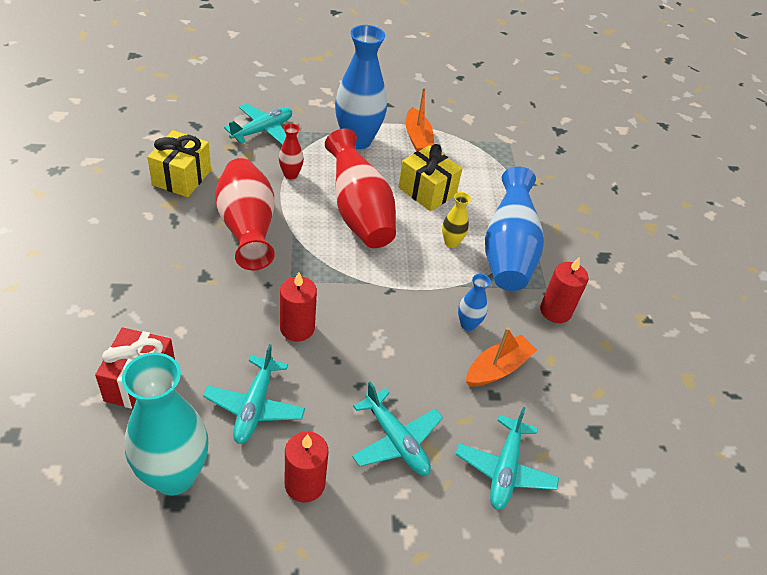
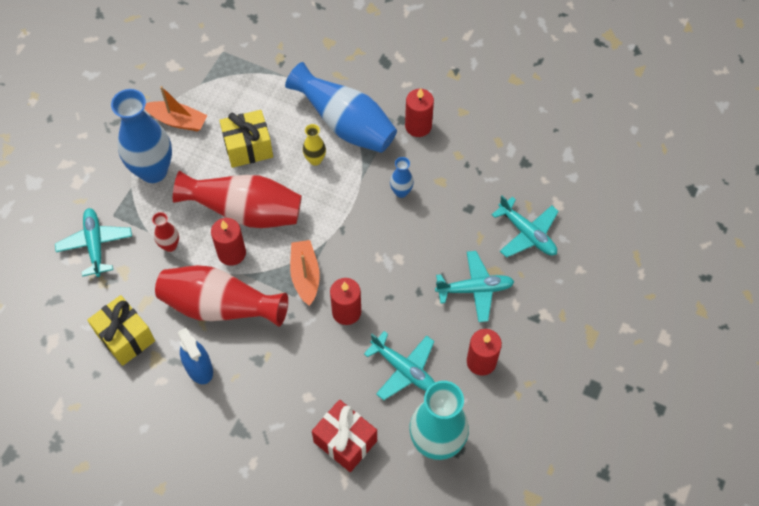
camera: 55 degrees left, 15 degrees up
orange boat [466,327,537,386] -> orange boat moved to [290,240,320,306]
none -> blue spray bottle [178,328,213,384]
none -> red candle [211,218,246,266]

